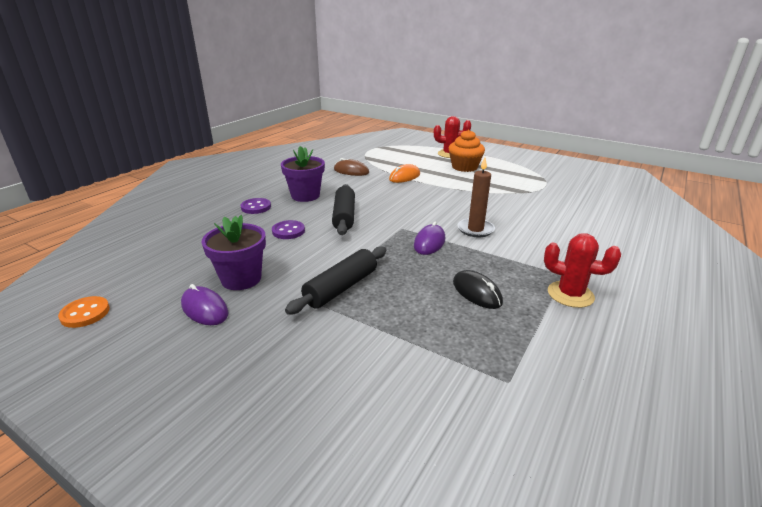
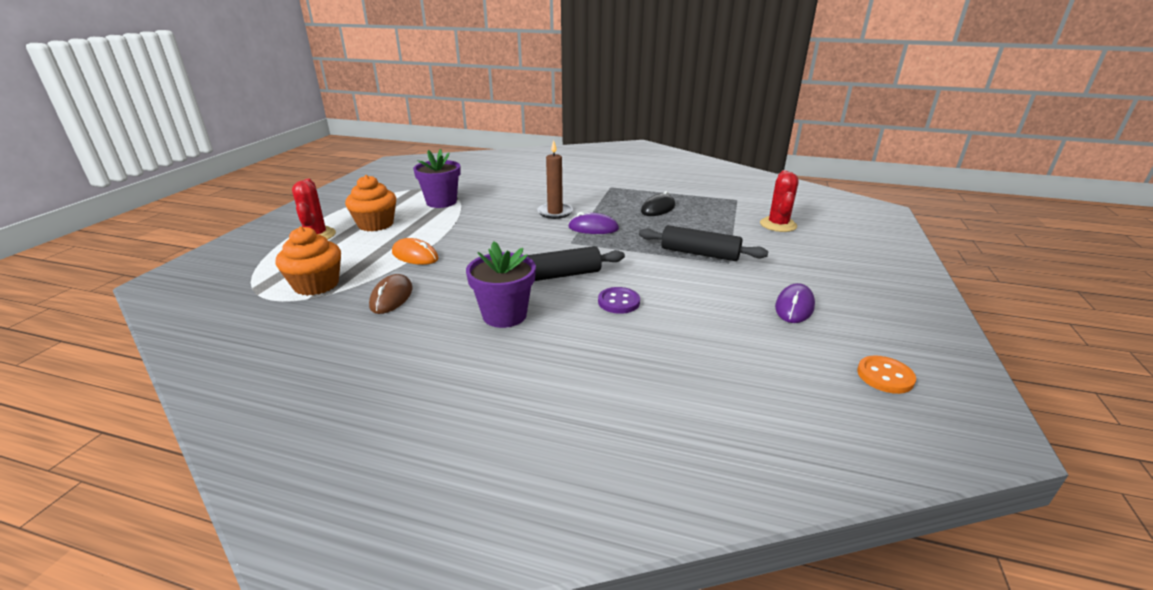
camera: 105 degrees left, 0 degrees up
purple flower pot [201,215,266,290] -> purple flower pot moved to [413,149,461,208]
purple button [240,198,271,214] -> none
red cactus [544,233,621,308] -> red cactus moved to [760,170,799,232]
none -> orange cupcake [276,226,341,296]

